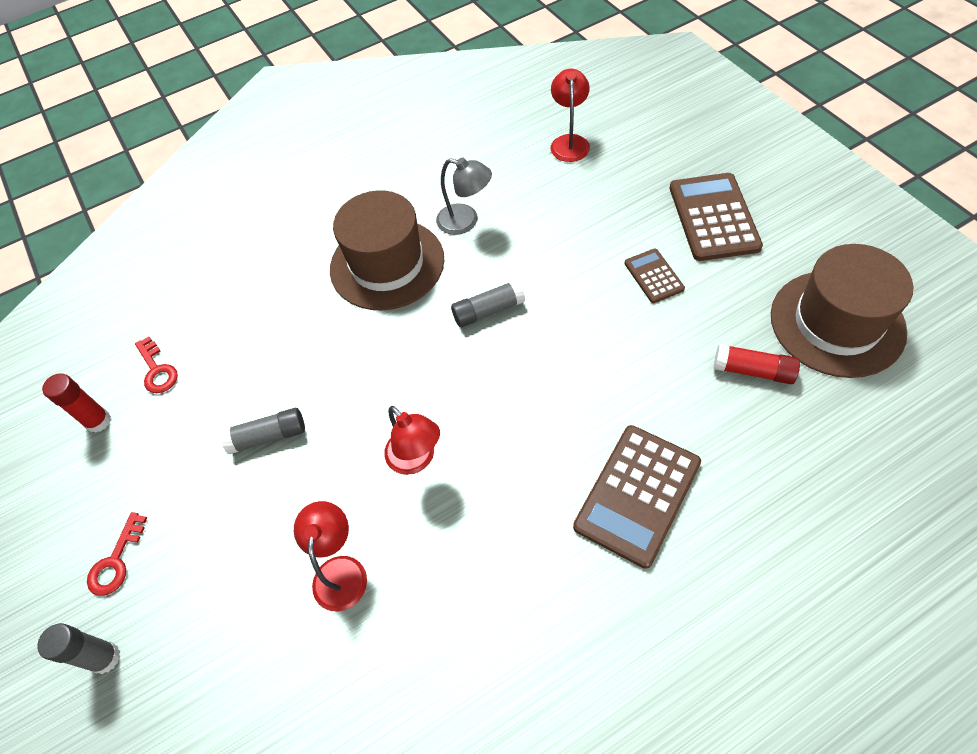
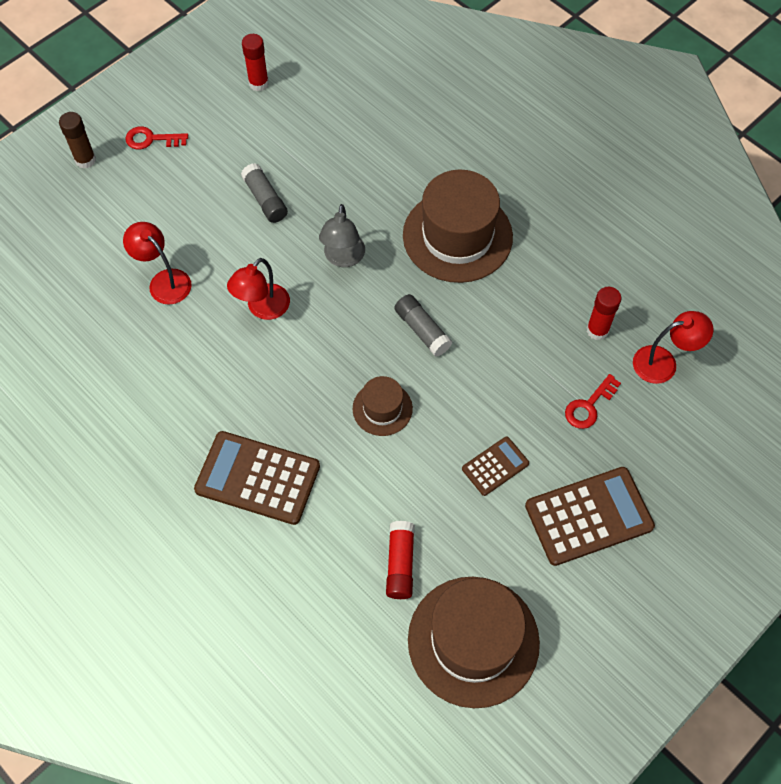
camera: 70 degrees right, 5 degrees up
grey glue stick [37,623,120,674] -> brown glue stick [59,112,96,169]
red key [135,337,178,393] -> red key moved to [565,374,621,429]
red lamp [294,501,367,612] -> red lamp turned 120 degrees counterclockwise [123,222,192,305]
grey lamp [436,158,492,235] -> grey lamp moved to [319,204,365,267]
none -> brown hat [353,376,413,436]
none -> red glue stick [587,287,621,340]

